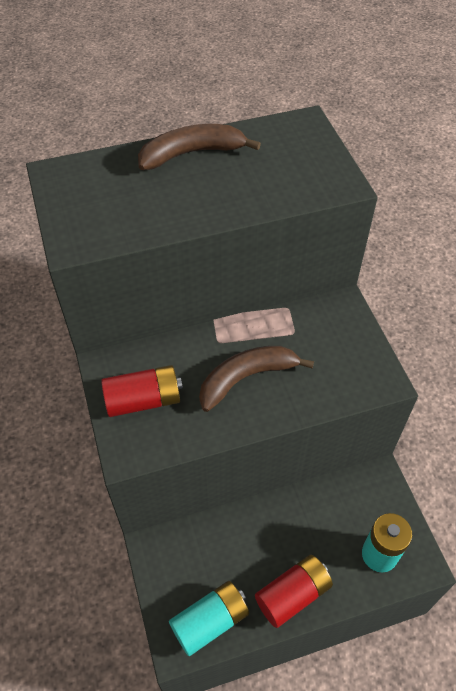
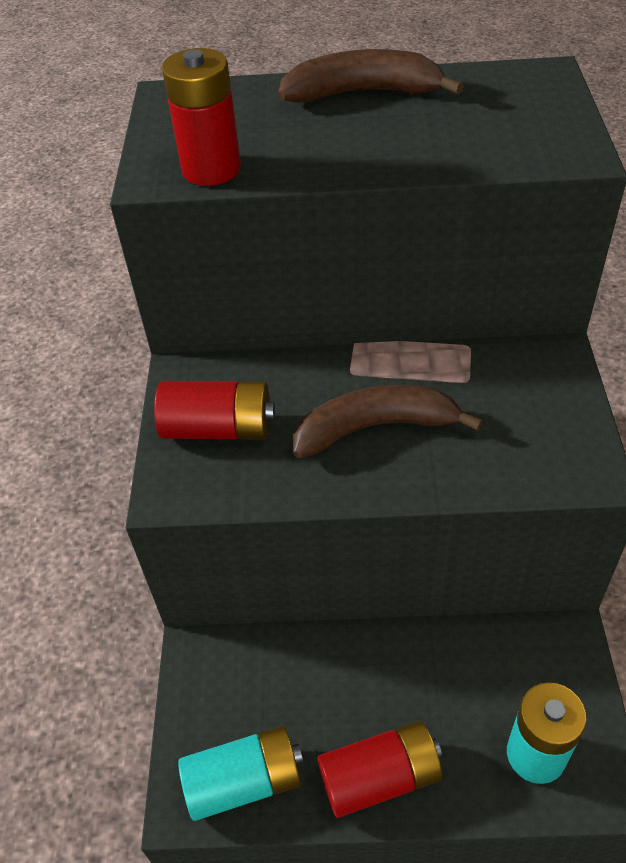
camera: 20 degrees right, 5 degrees down
none -> red battery [162,48,241,186]

